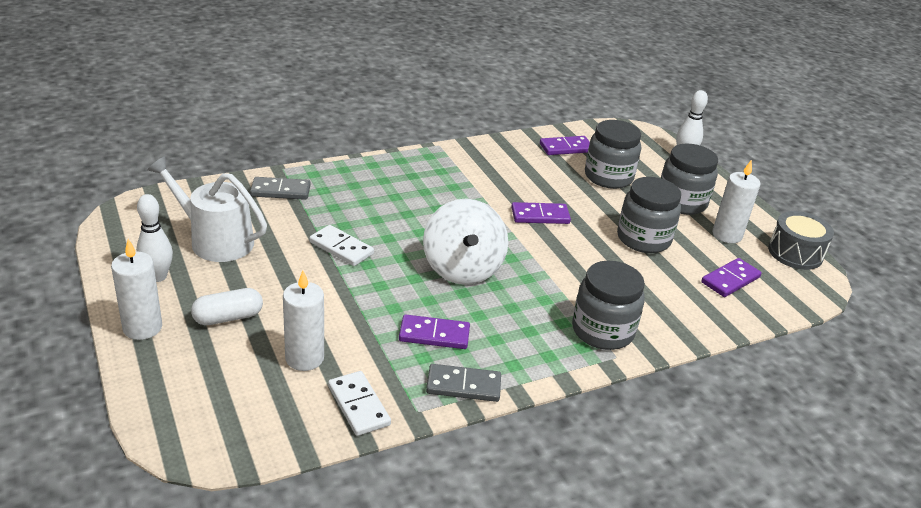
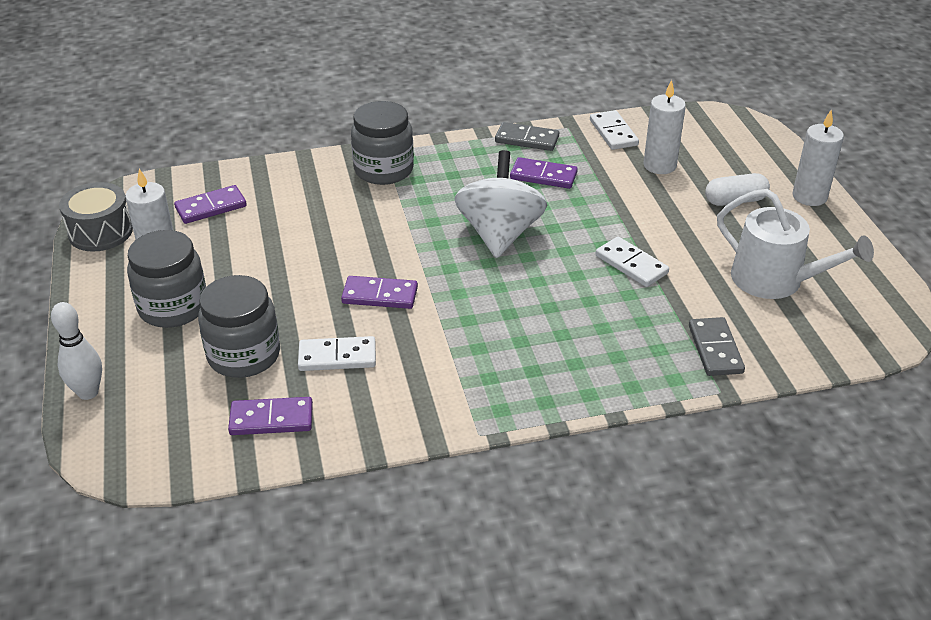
camera: 165 degrees left, 5 degrees up
white bowling pin [136,194,173,282] -> none
grey domino [250,177,311,200] -> grey domino turned 75 degrees clockwise [689,317,745,376]
grey jar [617,177,681,253] -> none
none -> white domino [298,336,376,371]

